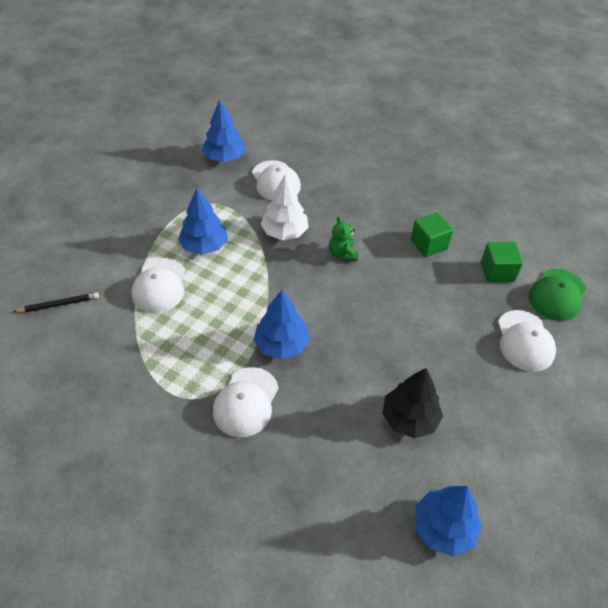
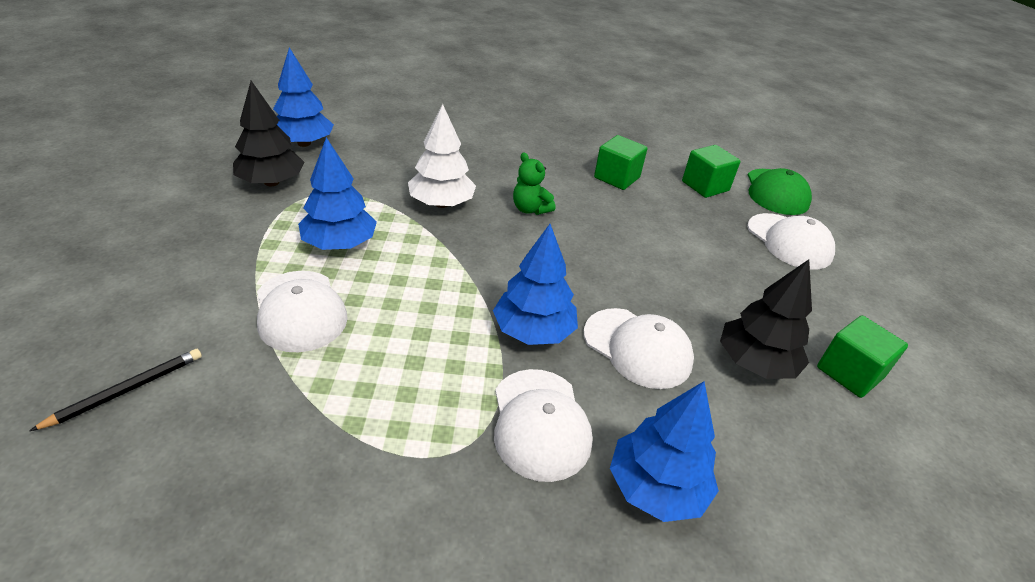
camera: 30 degrees left, 10 degrees down
white cap [252,160,301,201] -> white cap moved to [583,308,694,389]
blue tree [415,486,482,557] -> blue tree moved to [610,381,719,522]
none -> black tree [233,81,304,186]
none -> green cube [817,315,908,398]

